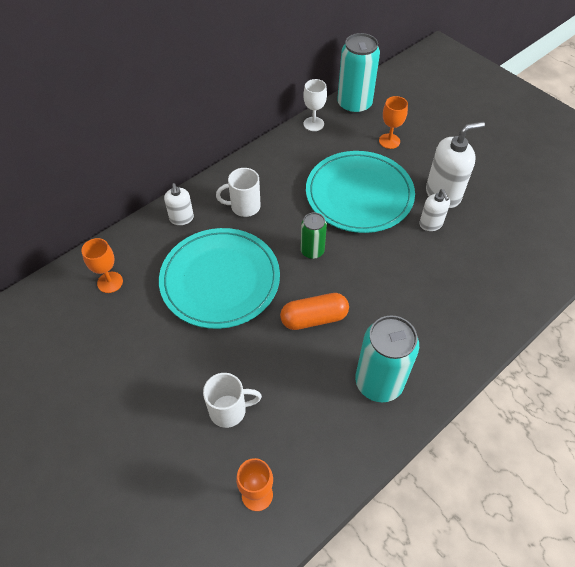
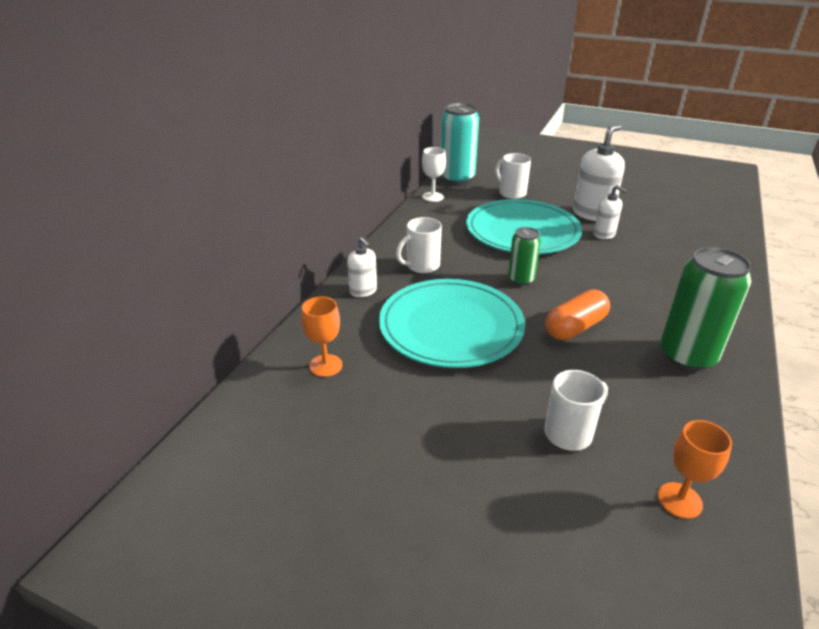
camera: 25 degrees left, 20 degrees down
turquoise can [355,315,419,402] -> green can [660,247,752,371]
orange goblet [379,96,408,149] -> white mug [495,153,531,199]

